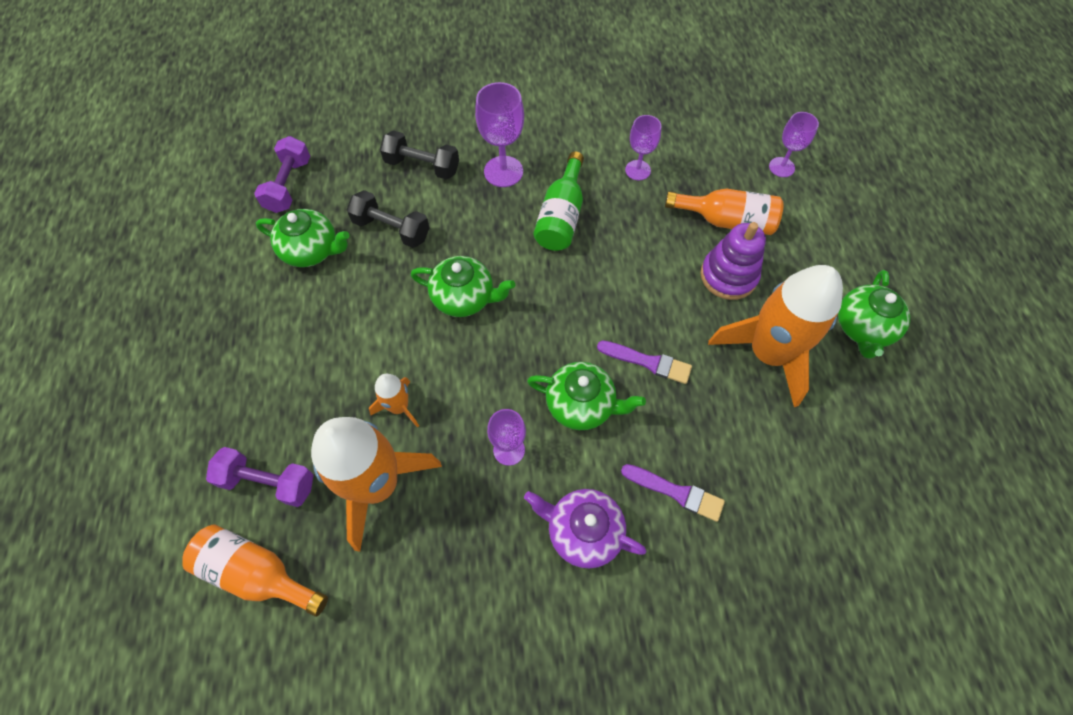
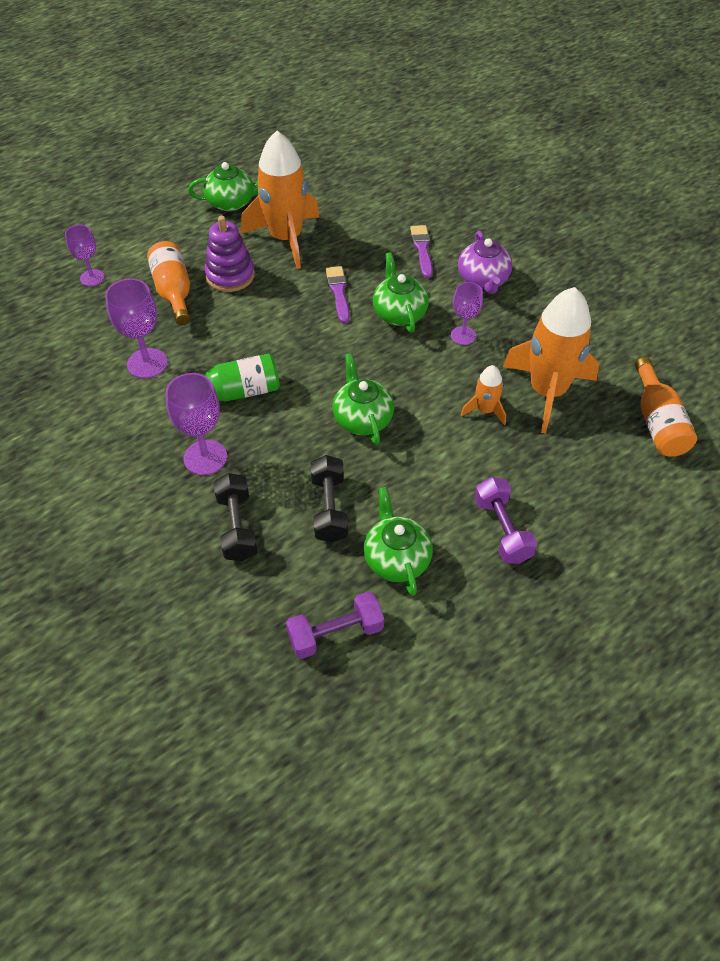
camera: 120 degrees left, 10 degrees down
purple dumbbell [206,447,314,507] -> purple dumbbell moved to [474,477,537,564]
purple goblet [625,115,661,180] -> purple goblet [105,278,167,379], size x1.54

